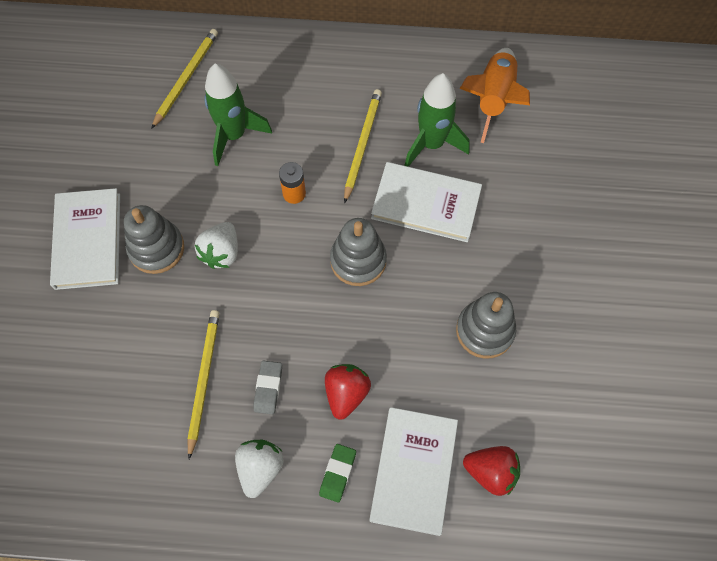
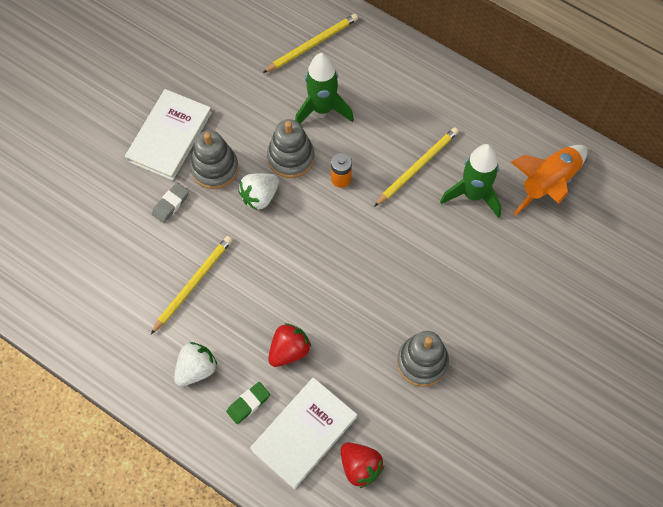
camera: 30 degrees right, 0 degrees up
grey eraser [254,361,282,415] -> grey eraser moved to [152,183,189,223]
grey stacking toy [330,218,387,286] -> grey stacking toy moved to [267,119,315,178]
white book [371,162,482,242] -> none

